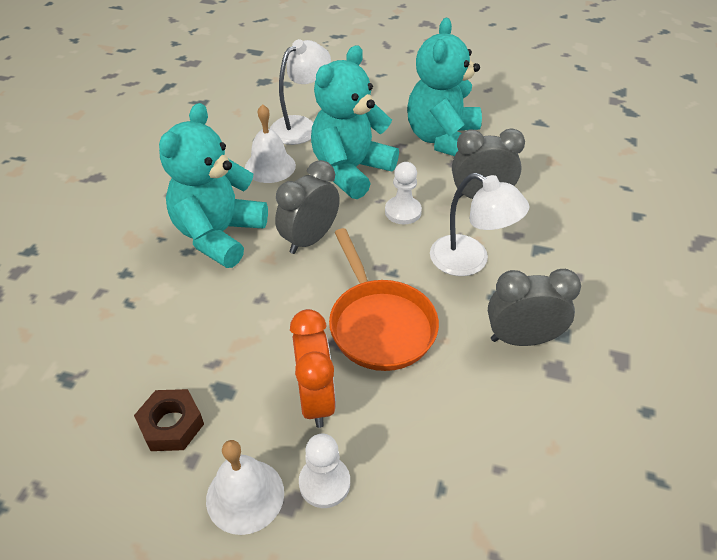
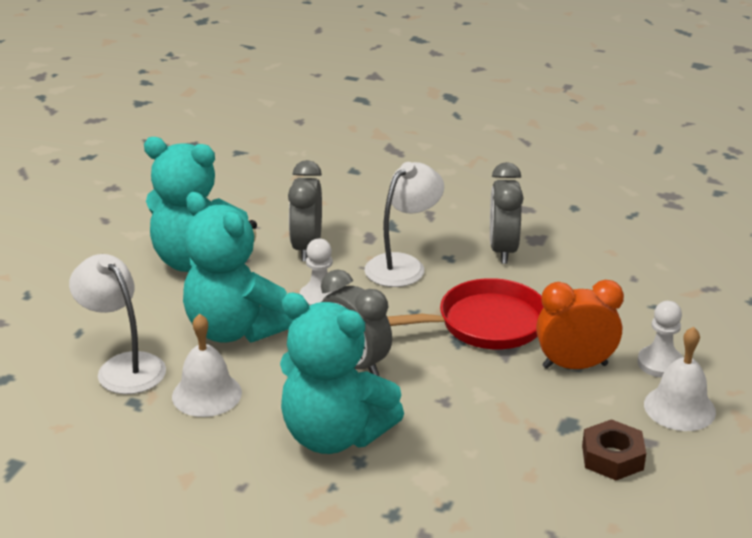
camera: 85 degrees left, 15 degrees down
orange pan [329,228,439,371] -> red pan [388,278,544,349]

